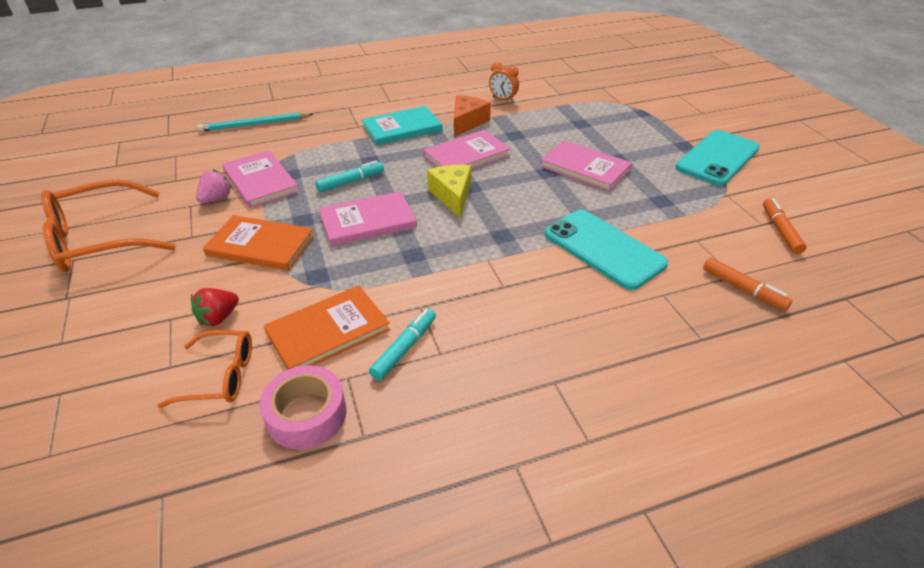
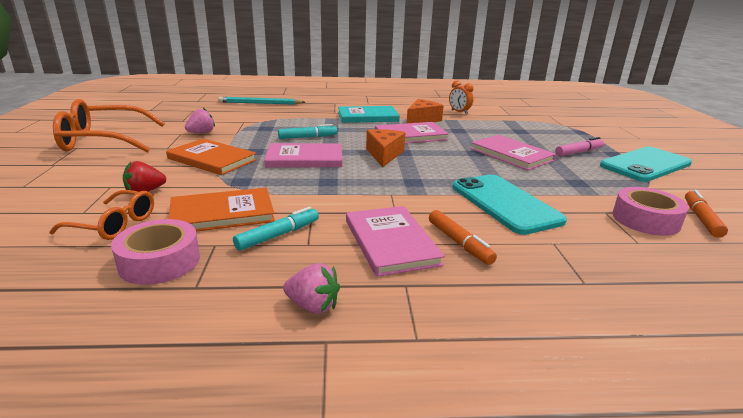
camera: 15 degrees right, 15 degrees down
pink book [222,151,299,208] -> pink book moved to [346,206,445,277]
yellow cheese [427,165,471,218] -> orange cheese [366,129,405,167]
orange marker [703,258,792,311] -> orange marker moved to [429,210,497,265]
none -> pink strawberry [283,263,340,314]
none -> pink marker [555,137,604,156]
none -> pink tape [612,187,689,236]

